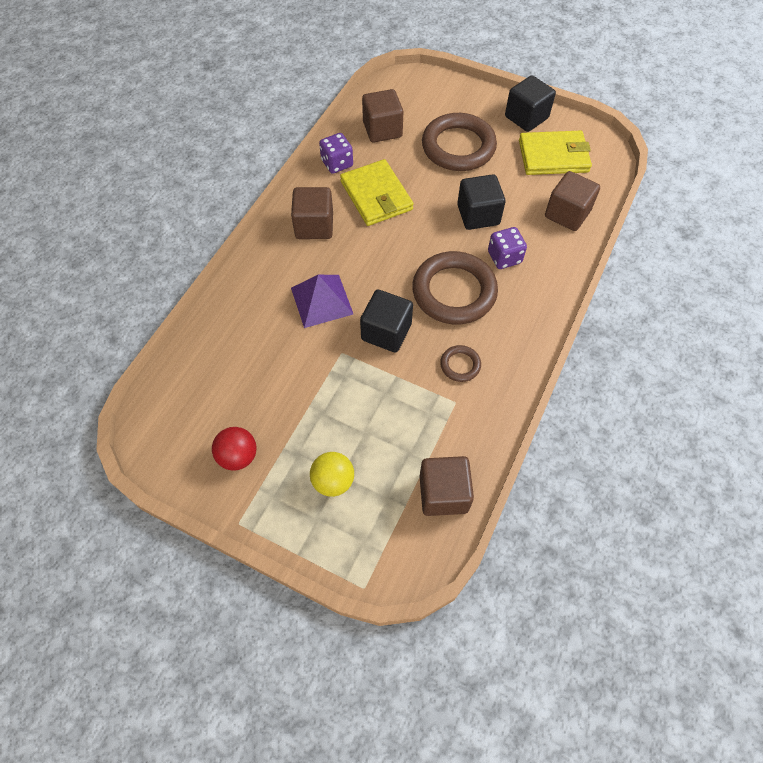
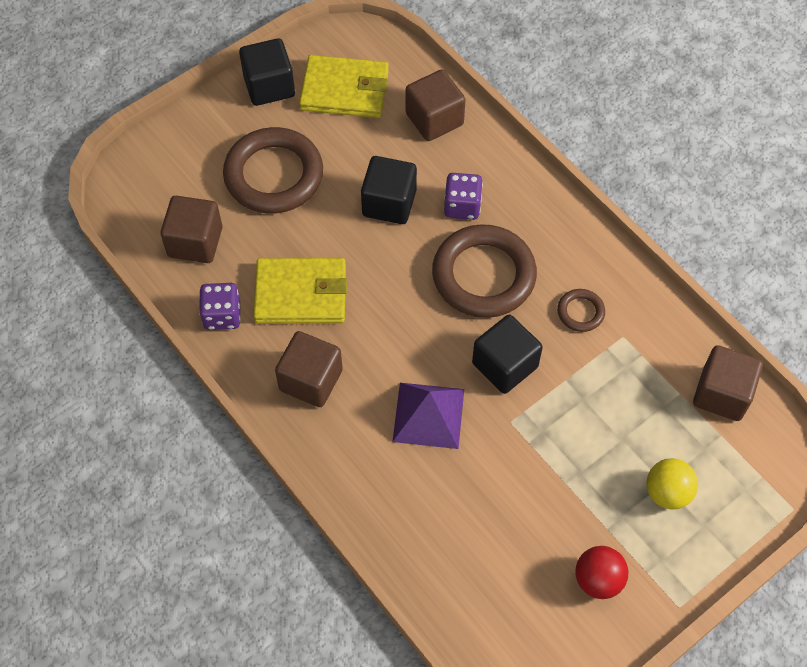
camera: 65 degrees left, 0 degrees up
yellow wallet [519,131,592,175] -> yellow wallet turned 75 degrees clockwise [299,55,389,118]

